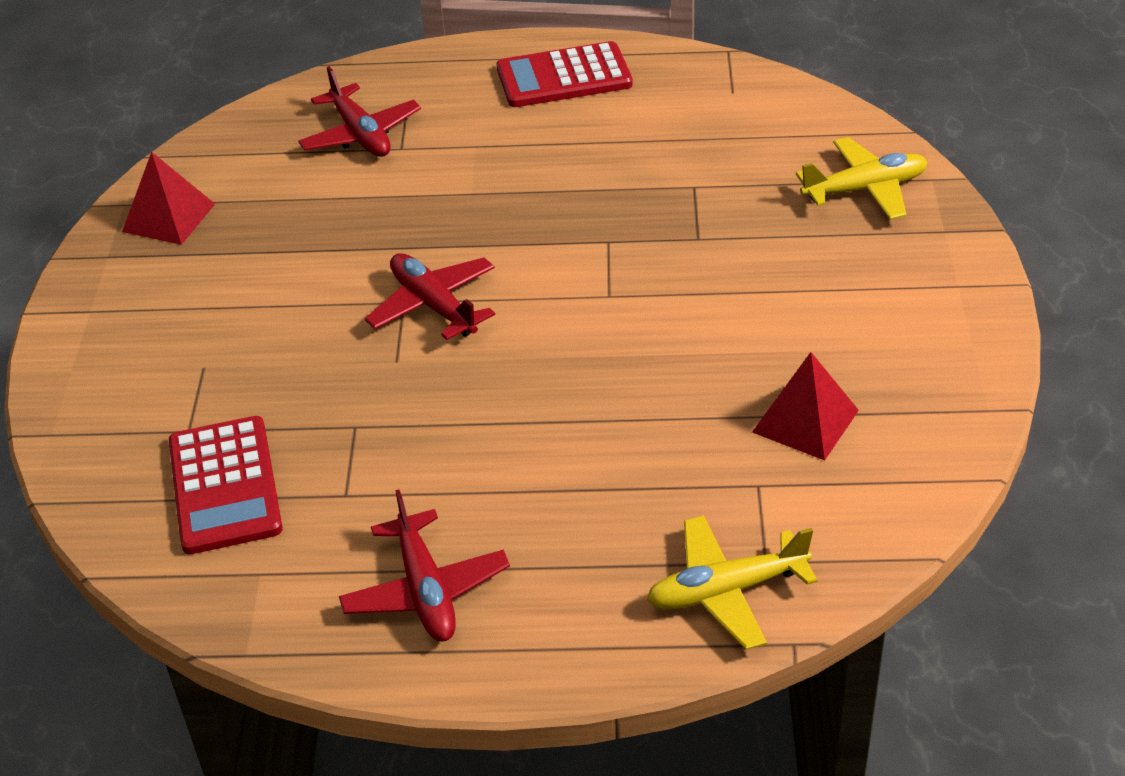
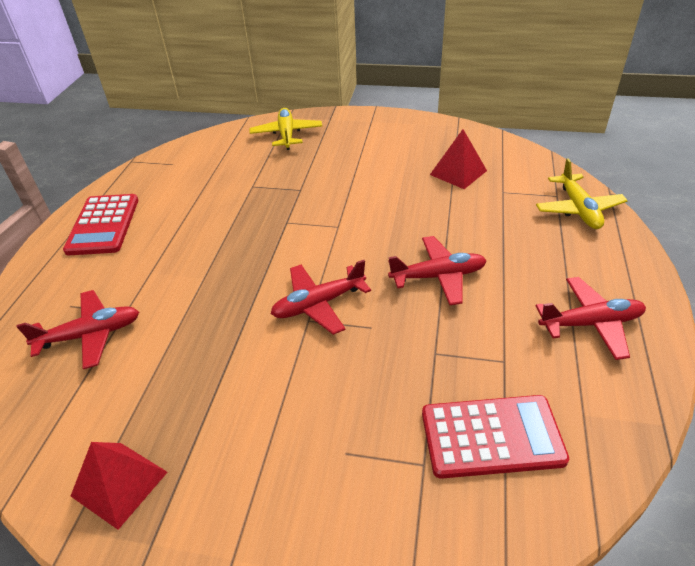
camera: 80 degrees left, 0 degrees up
none -> red plane [388,236,487,305]

